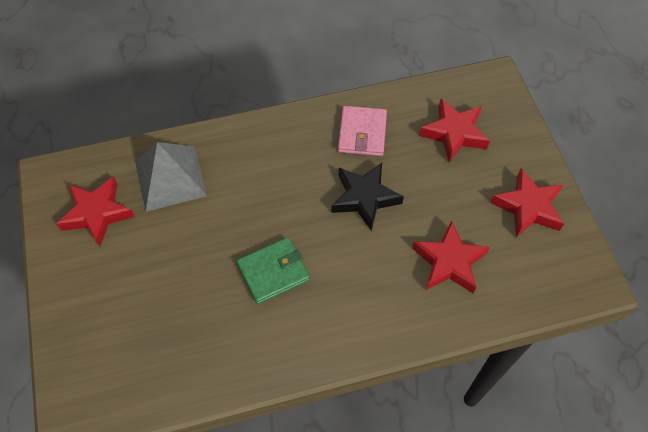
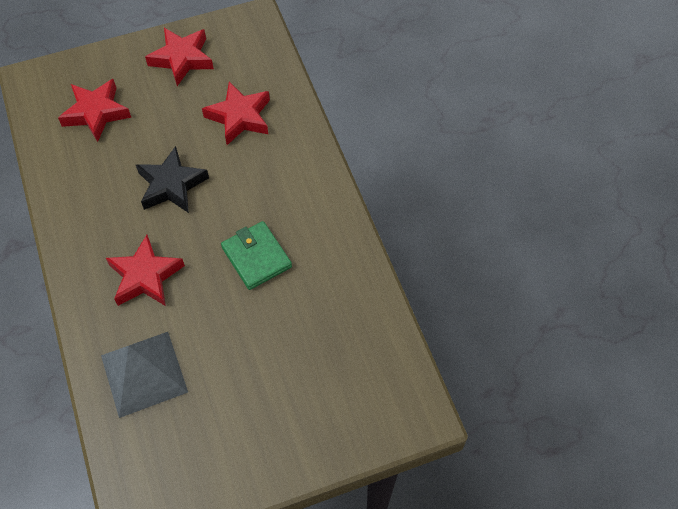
camera: 95 degrees left, 0 degrees up
red star [56,176,135,246] -> red star moved to [106,235,185,306]
pink wallet [338,106,387,156] -> none

